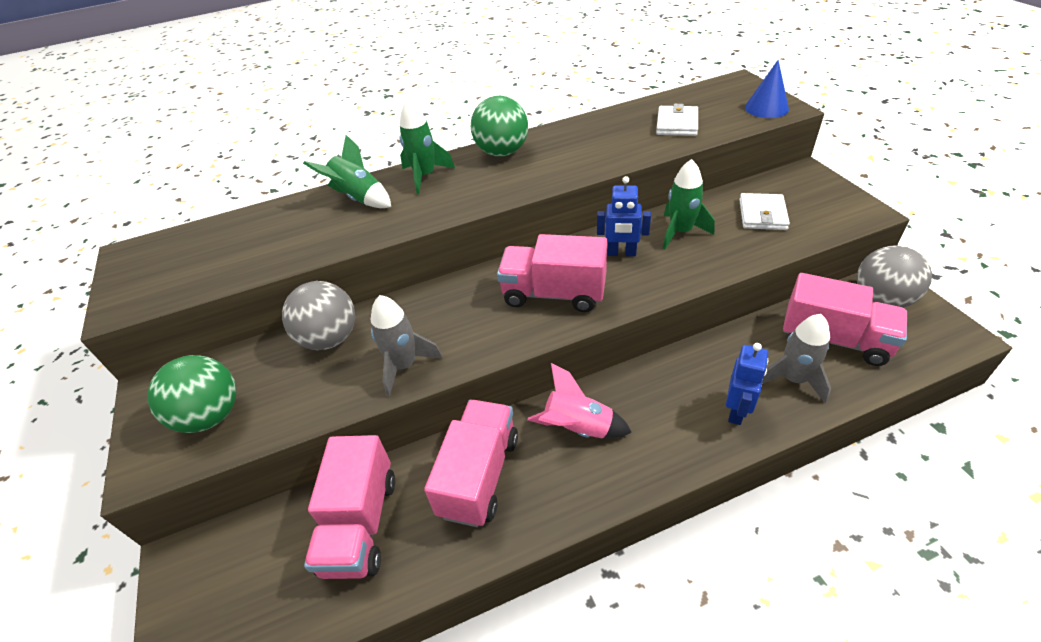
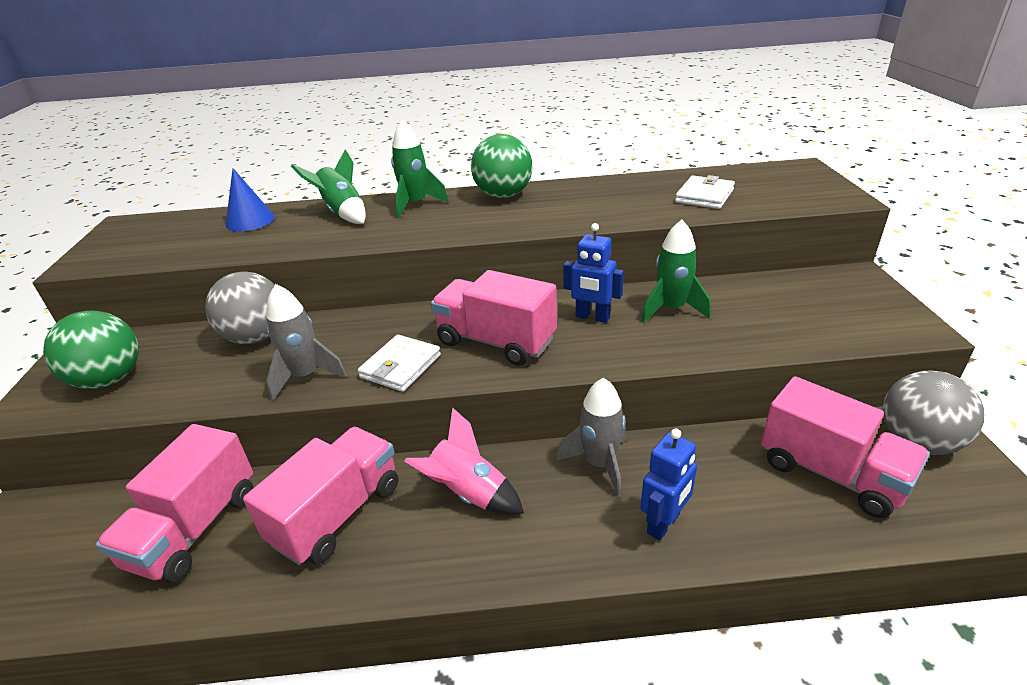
camera: 15 degrees right, 10 degrees down
white wallet [739,193,790,230] -> white wallet moved to [358,335,441,392]
blue cone [745,60,789,118] -> blue cone moved to [226,168,275,232]
grey rocket [762,314,831,404] -> grey rocket moved to [556,377,626,497]

